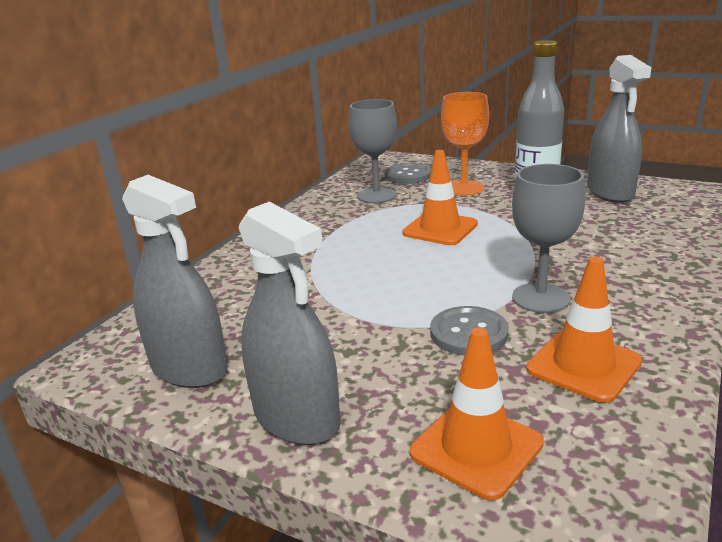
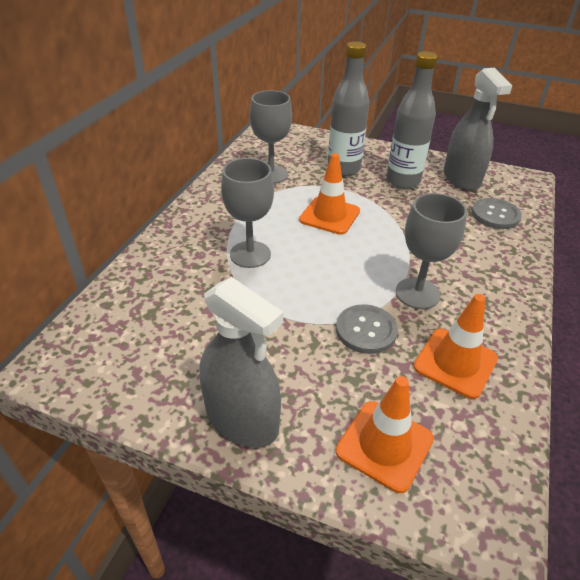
camera: 10 degrees left, 15 degrees up
grey spray bottle [122,175,228,388] -> none
grey button [385,163,431,184] -> grey button moved to [472,198,522,229]
orange goblet [441,92,489,196] -> grey bottle [328,41,369,176]
none -> grey goblet [221,158,274,268]

